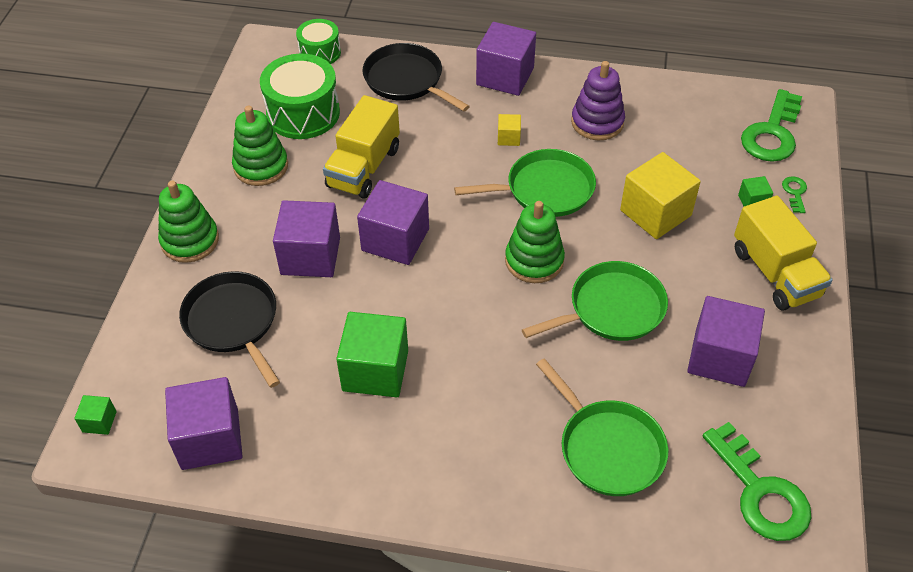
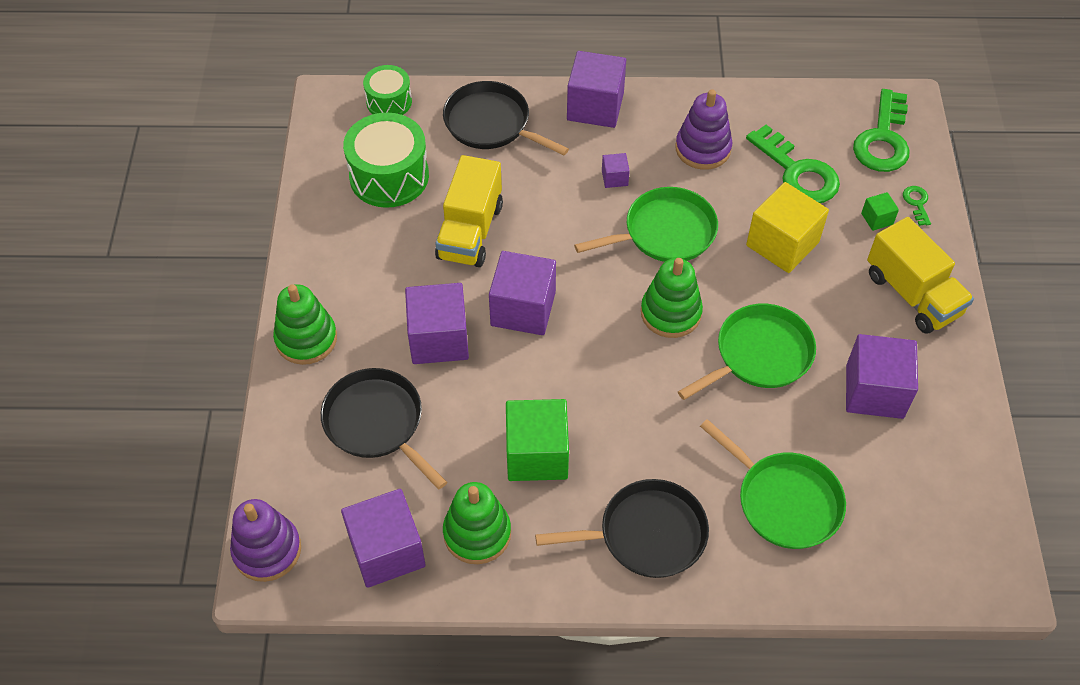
camera: 10 degrees left, 5 degrees up
green cube [74,395,116,435] -> purple stacking toy [230,499,301,582]
green stacking toy [232,106,288,186] -> green stacking toy moved to [443,482,511,564]
yellow cube [498,114,521,146] -> purple cube [602,153,630,188]
green key [703,422,811,541] -> green key moved to [746,125,840,203]
none -> black pan [535,479,709,578]

